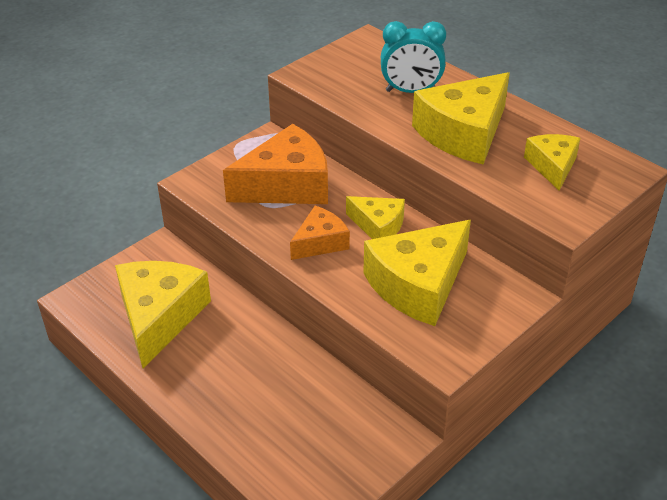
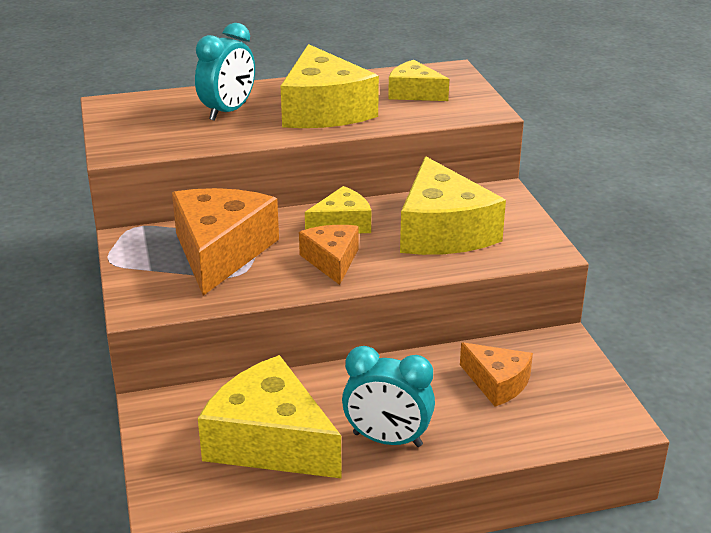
camera: 60 degrees left, 10 degrees down
none -> turquoise clock [342,346,435,447]
none -> orange cheese [460,342,533,407]

